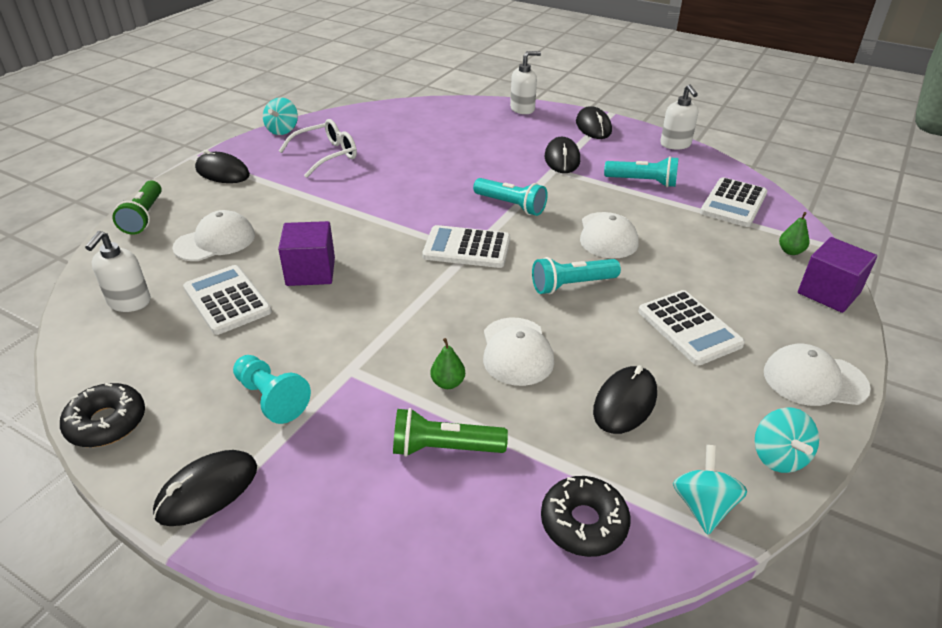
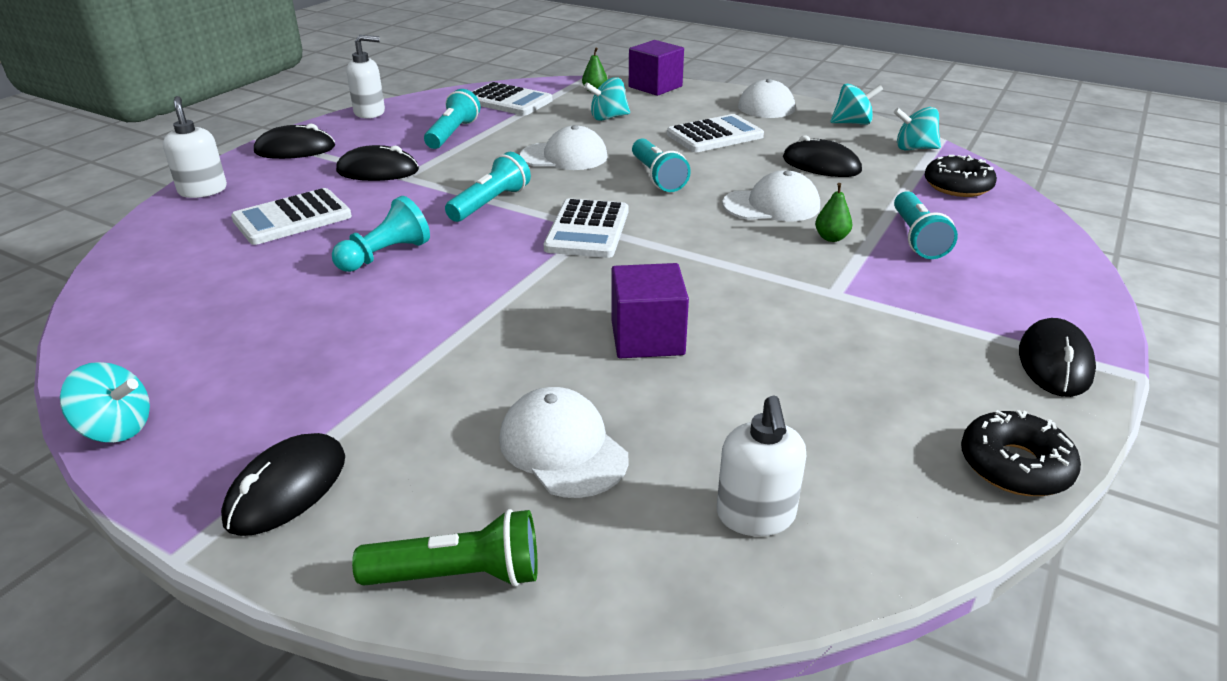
camera: 90 degrees left, 5 degrees down
white soap dispenser [85,231,151,312] -> white soap dispenser turned 75 degrees clockwise [717,395,806,536]
black mouse [153,450,257,526] -> black mouse turned 60 degrees clockwise [1019,318,1096,397]
white calculator [183,265,272,335] -> white calculator moved to [231,188,352,245]
turquoise pawn [233,355,311,424] -> turquoise pawn moved to [332,196,430,272]
white glasses [279,119,357,178] -> none
green flashlight [393,408,508,457] -> turquoise flashlight [894,191,958,259]
none -> turquoise spinning top [584,77,630,121]

